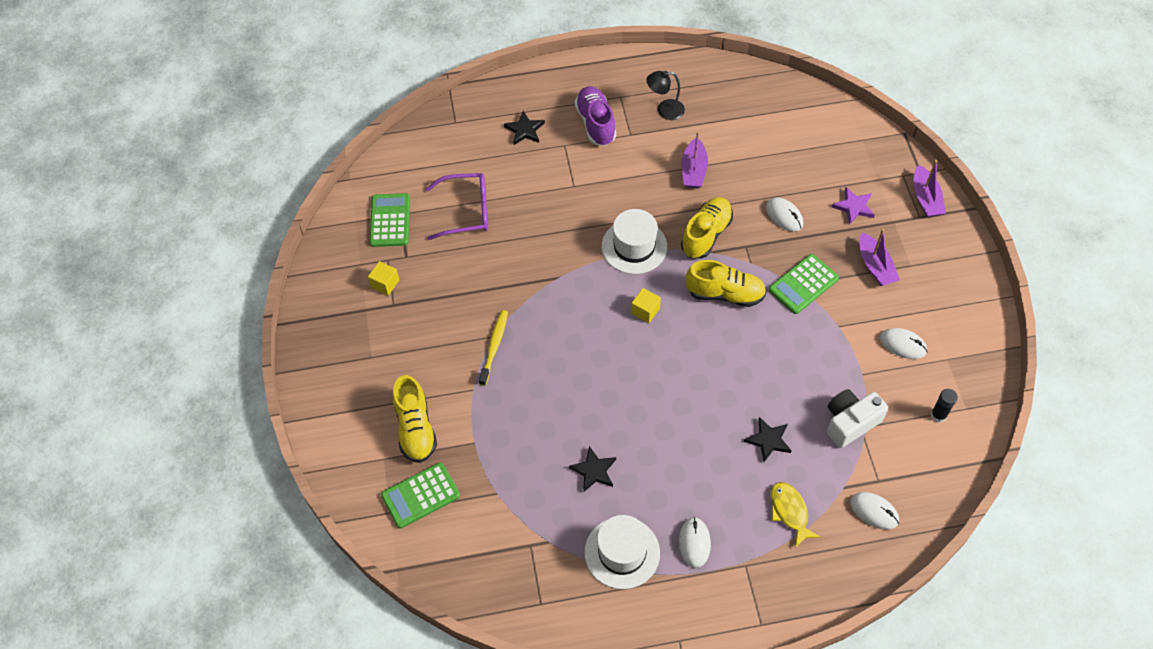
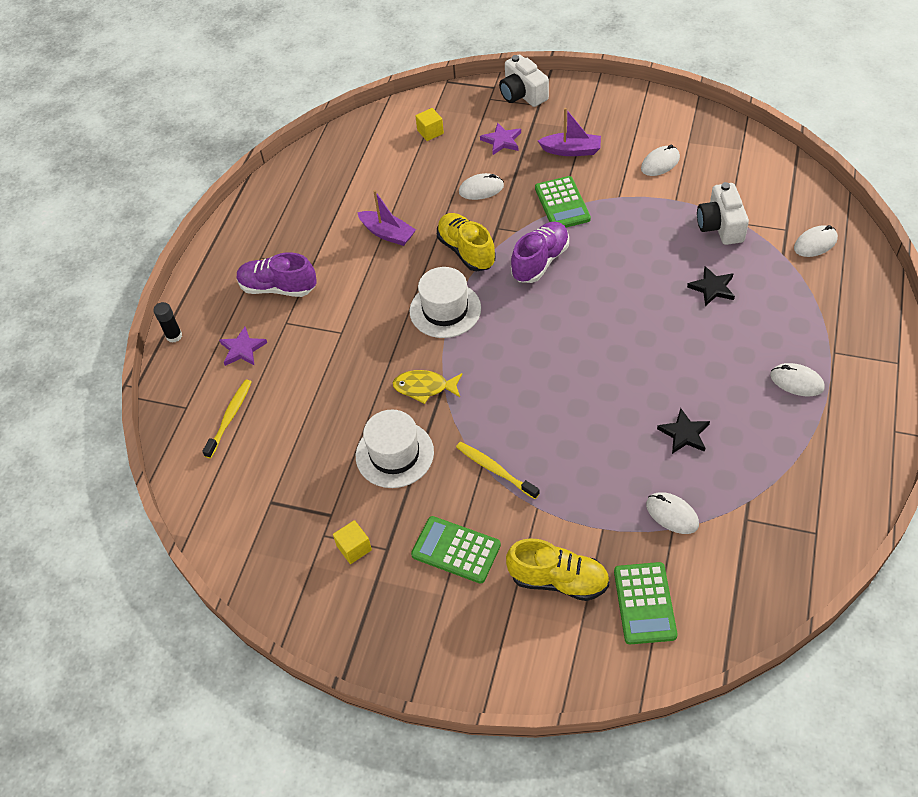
camera: 60 degrees left, 5 degrees down
green calculator [370,193,410,247] -> green calculator moved to [411,516,501,584]
purple glasses [426,173,488,240] -> none
black star [504,111,545,145] -> purple star [219,327,267,366]
white hat [585,515,660,589] -> white hat moved to [356,410,434,488]
yellow cube [631,288,661,323] -> yellow cube moved to [415,108,444,141]
black lamp [646,71,685,120] -> none
yellow shoe [686,260,766,307] -> purple shoe [511,222,569,283]
yellow fish [771,482,821,548] -> yellow fish moved to [393,370,462,404]
purple boat [913,160,946,217] -> white camera [499,54,549,107]
black glue stick [931,389,958,423] -> black glue stick moved to [153,302,182,343]
none -> yellow toothbrush [202,379,252,458]
none -> white mouse [646,492,699,534]

